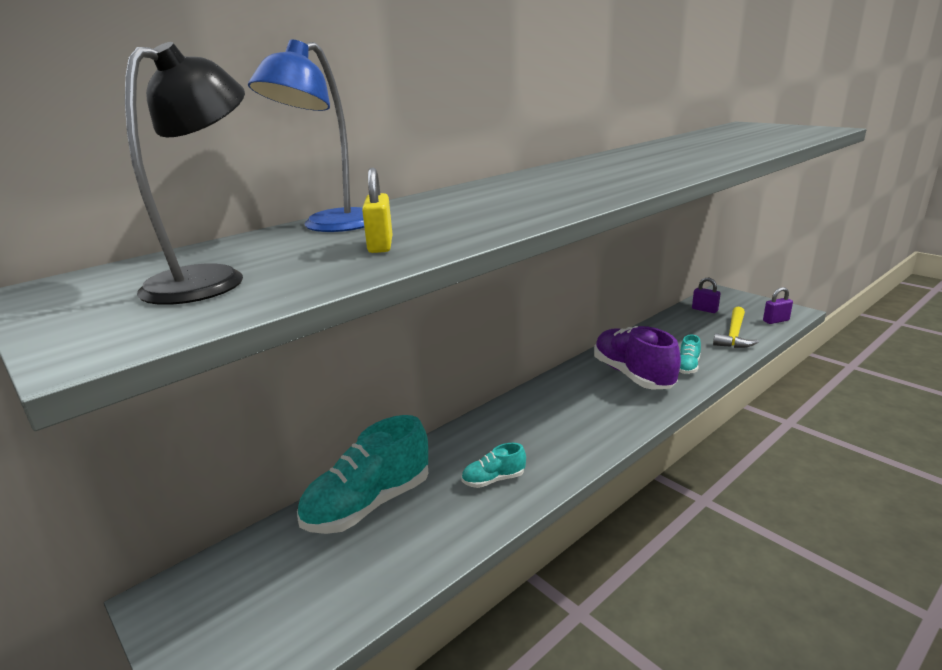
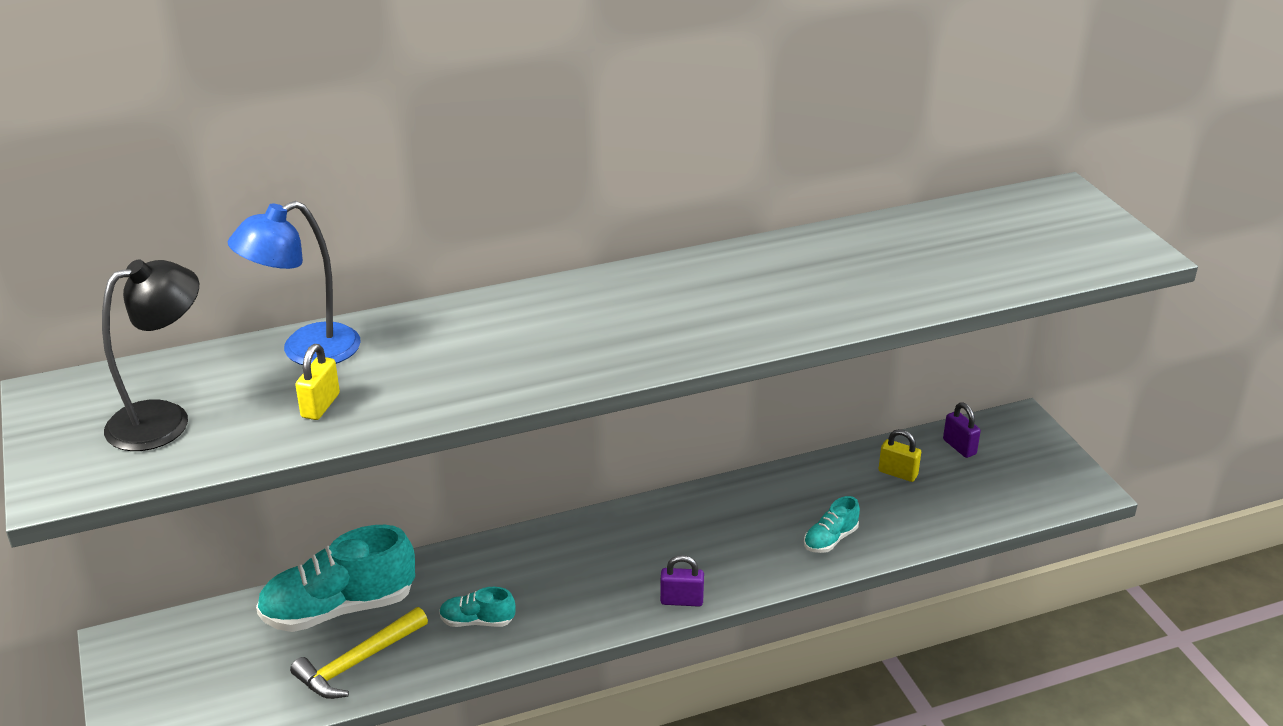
camera: 20 degrees right, 10 degrees up
purple shoe [594,326,681,390] -> none
yellow hammer [713,307,759,348] -> yellow hammer moved to [290,607,428,699]
purple padlock [763,287,793,324] -> purple padlock moved to [660,555,704,607]
none -> yellow padlock [879,429,921,482]

